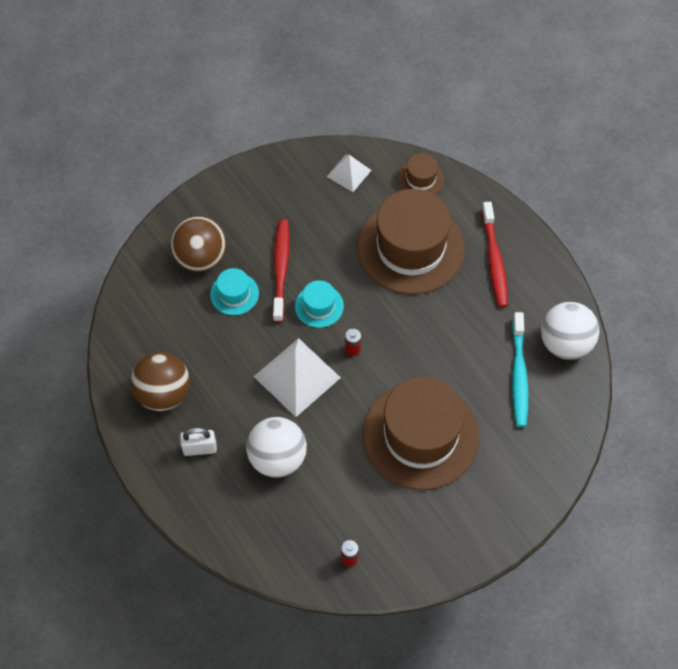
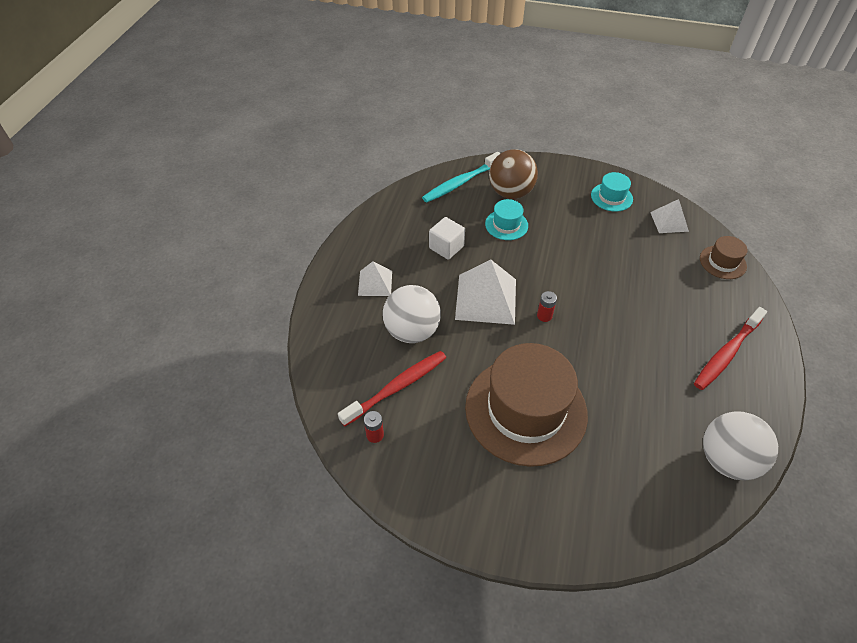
camera: 50 degrees right, 10 degrees down
brown ball [130,352,190,411] -> none
white padlock [180,428,217,456] -> white pyramid [358,261,392,296]
red toothbrush [273,219,290,322] -> red toothbrush moved to [338,351,446,426]
turquoise hat [295,280,344,328] -> turquoise hat moved to [591,172,633,212]
brown hat [357,189,465,295] -> none
turquoise toothbrush [512,312,528,427] -> turquoise toothbrush moved to [422,152,501,203]
none -> white cube [429,217,465,260]

